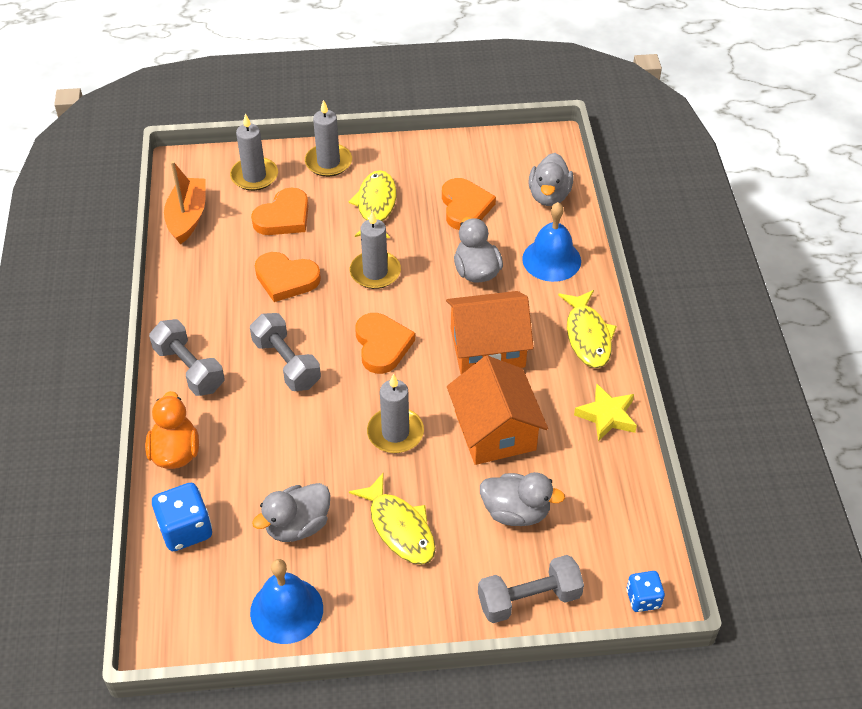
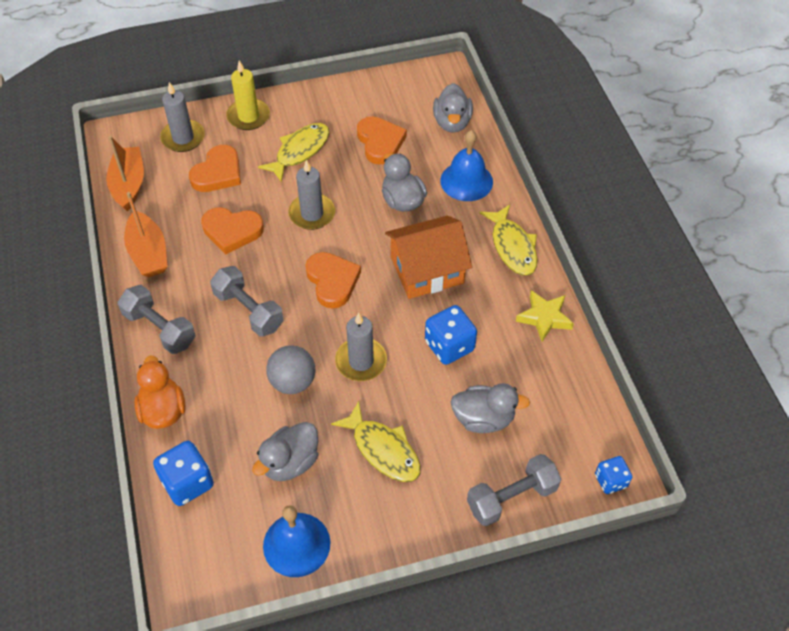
camera: 10 degrees left, 5 degrees up
grey candle [305,100,352,177] -> yellow candle [226,61,270,130]
yellow fish [349,170,396,239] -> yellow fish turned 45 degrees clockwise [258,123,329,183]
orange house [447,355,548,465] -> blue dice [425,305,477,365]
none -> orange boat [124,192,168,277]
none -> grey ball [266,345,315,394]

